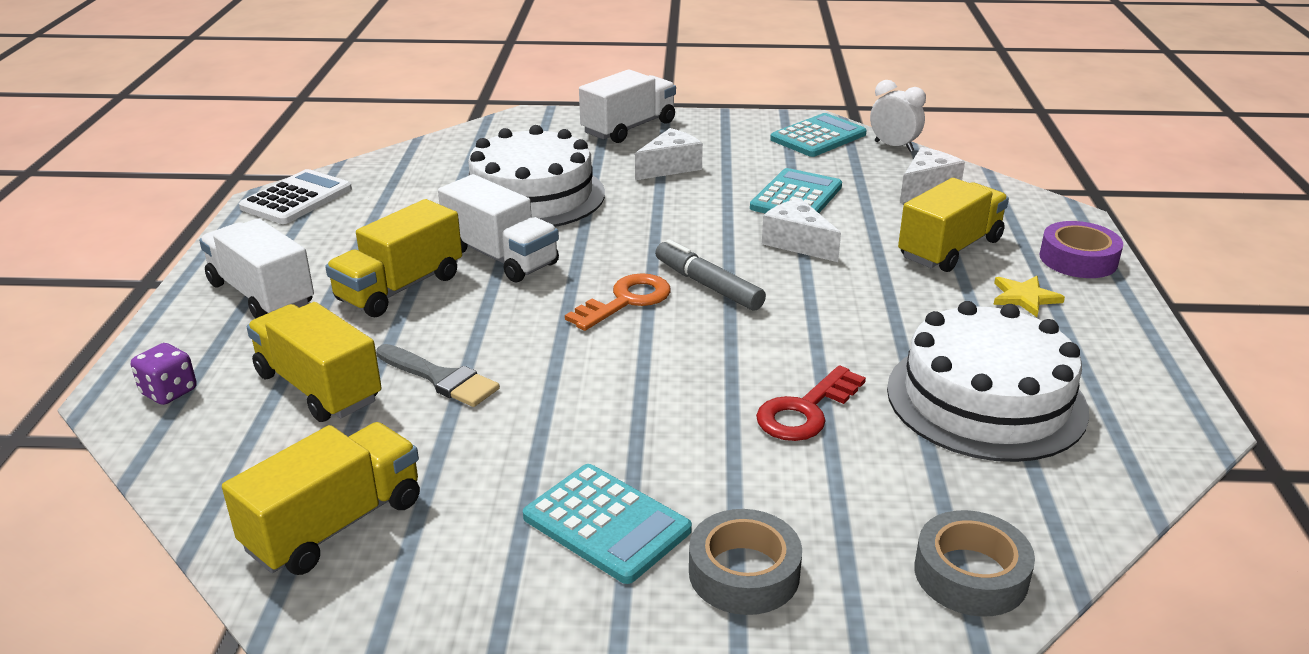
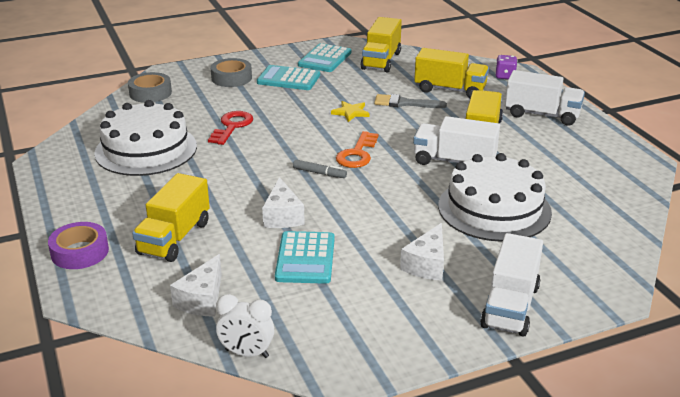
camera: 155 degrees right, 0 degrees up
white calculator [239,169,352,224] -> none
grey marker [655,239,766,311] -> grey marker [293,159,347,178], size x0.65
white cheese [762,198,841,262] -> white cheese turned 60 degrees clockwise [262,177,305,228]
turquoise calculator [770,113,867,157] -> turquoise calculator moved to [298,43,351,72]
yellow star [993,276,1065,317] -> yellow star moved to [331,101,370,122]

